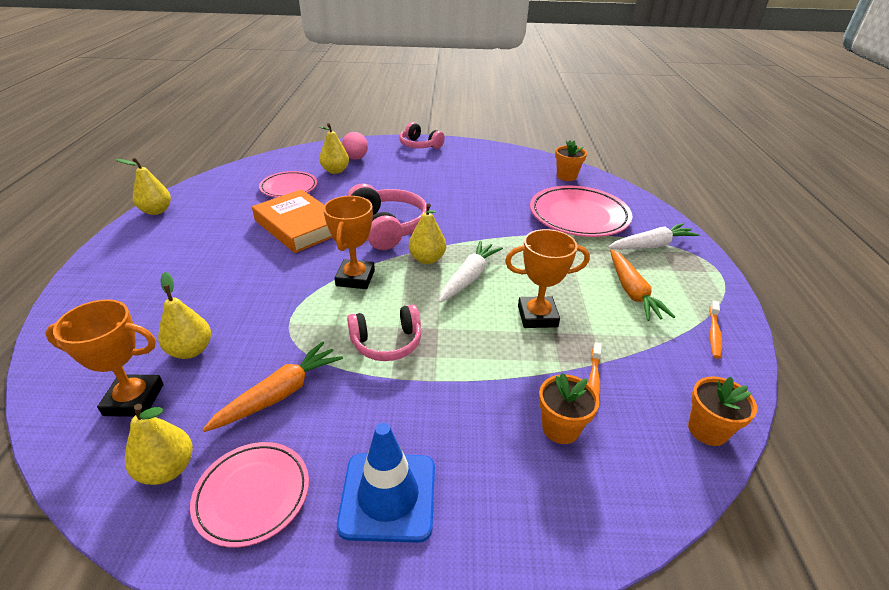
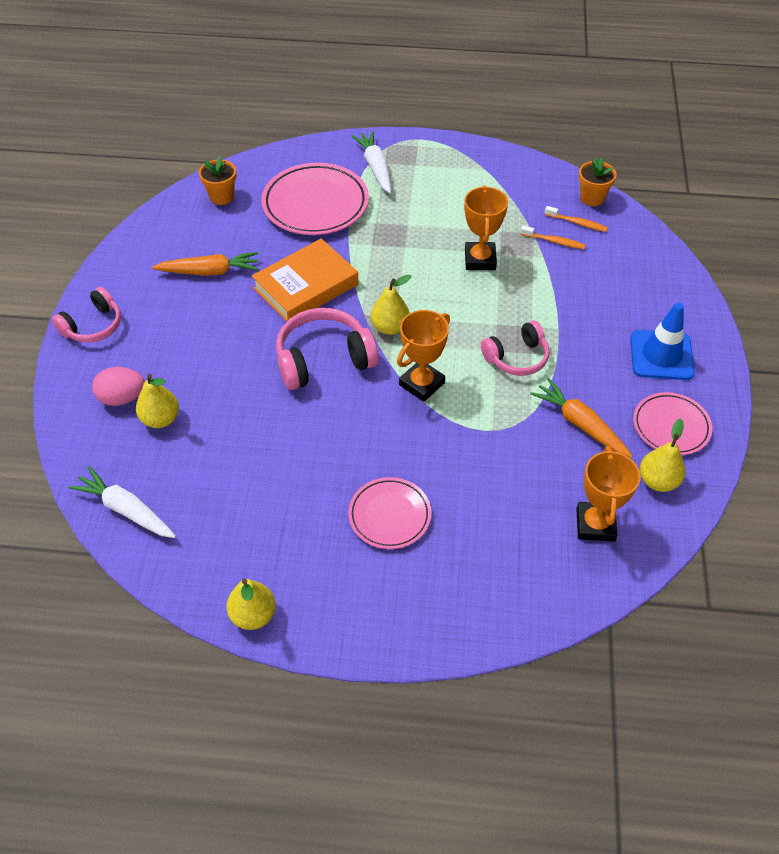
camera: 85 degrees left, 15 degrees up
yellow pear [158,272,211,359] -> none
orange book [252,189,333,253] -> orange book moved to [252,238,359,321]
pink plate [259,171,317,197] -> pink plate moved to [348,477,431,549]
orange trophy [323,196,375,289] -> orange trophy turned 60 degrees counterclockwise [397,310,450,402]
pink headphones [347,304,421,361] -> pink headphones turned 75 degrees clockwise [481,320,550,376]
white carrot [439,241,503,303] -> white carrot moved to [68,466,176,538]
orange flower pot [539,373,600,444] -> none
orange carrot [610,249,675,321] -> orange carrot moved to [152,252,259,276]
orange toothbrush [709,300,722,359] -> orange toothbrush moved to [544,206,608,232]

